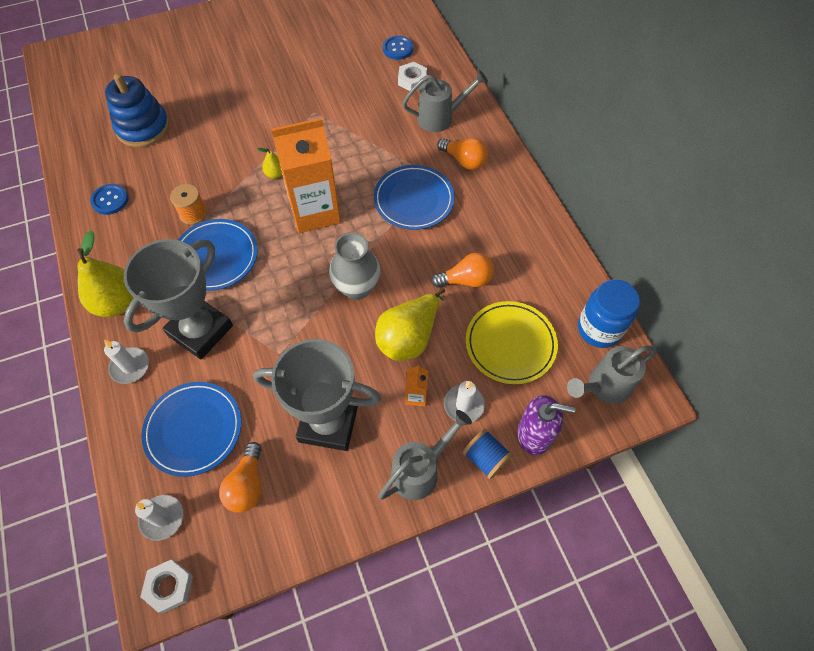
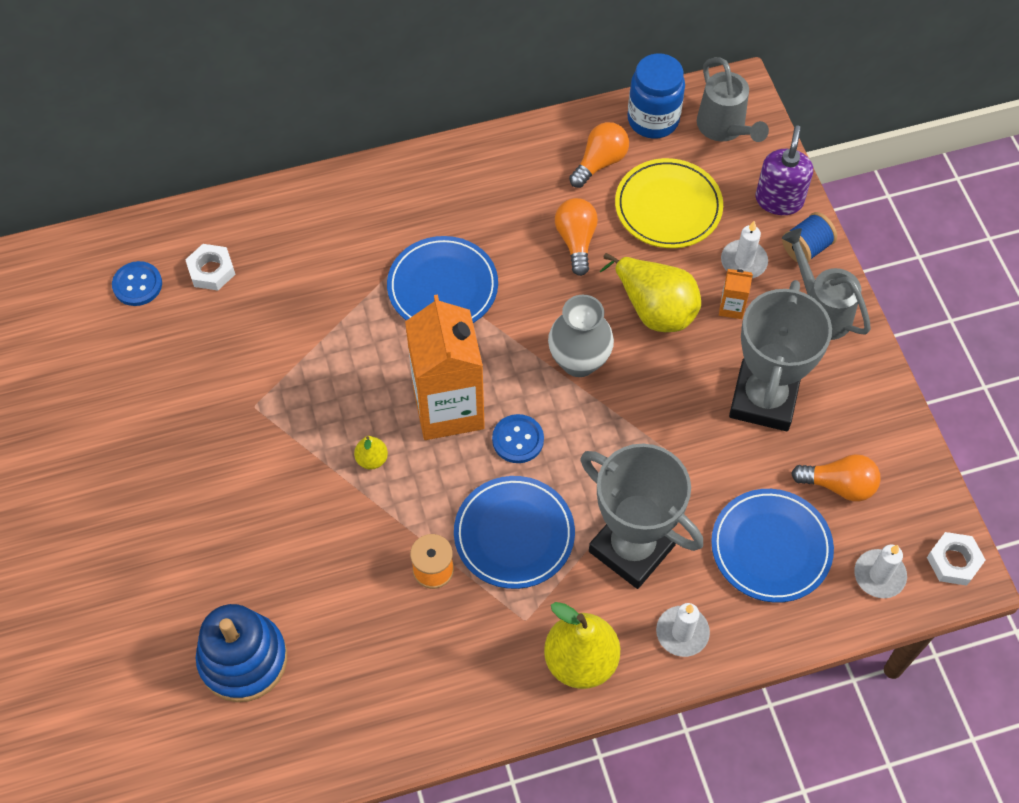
camera: 85 degrees left, 0 degrees up
blue button [90,184,128,215] -> blue button moved to [492,414,544,463]
grey watering can [402,70,488,132] -> none
orange light bulb [437,138,488,170] -> orange light bulb moved to [569,122,629,188]

